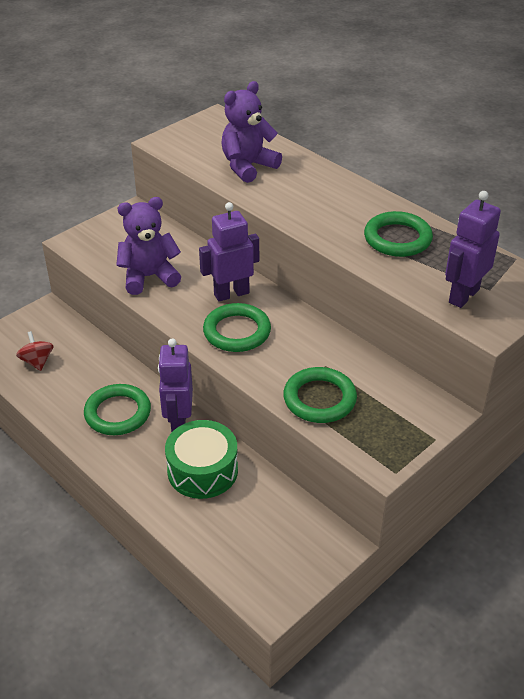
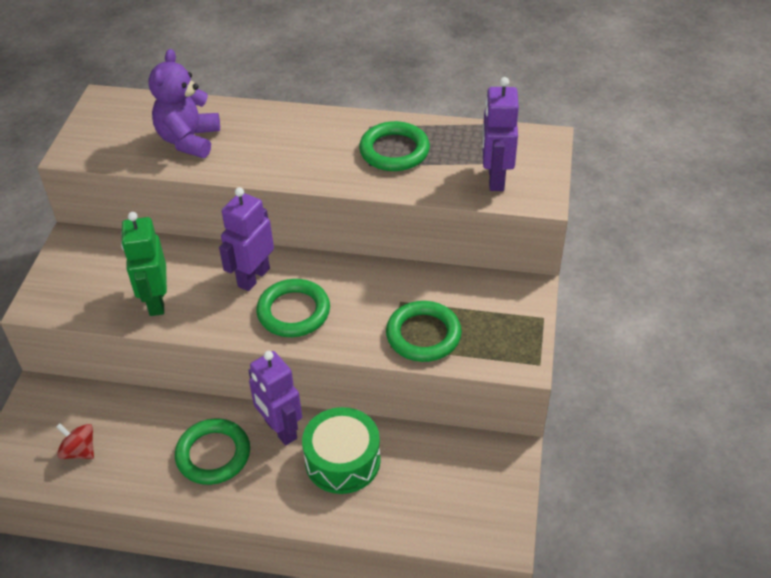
camera: 35 degrees left, 5 degrees up
purple teddy bear [116,197,181,295] -> green robot [121,212,167,316]

